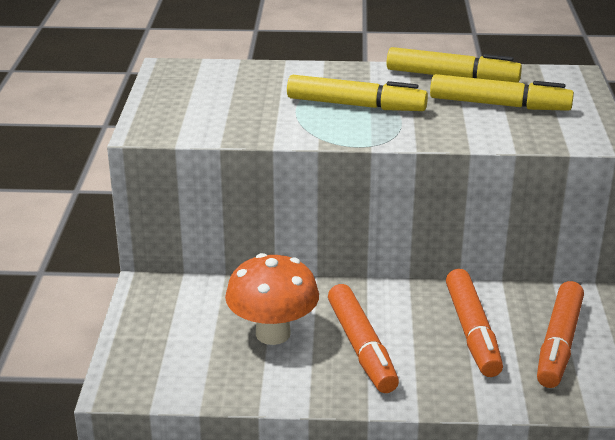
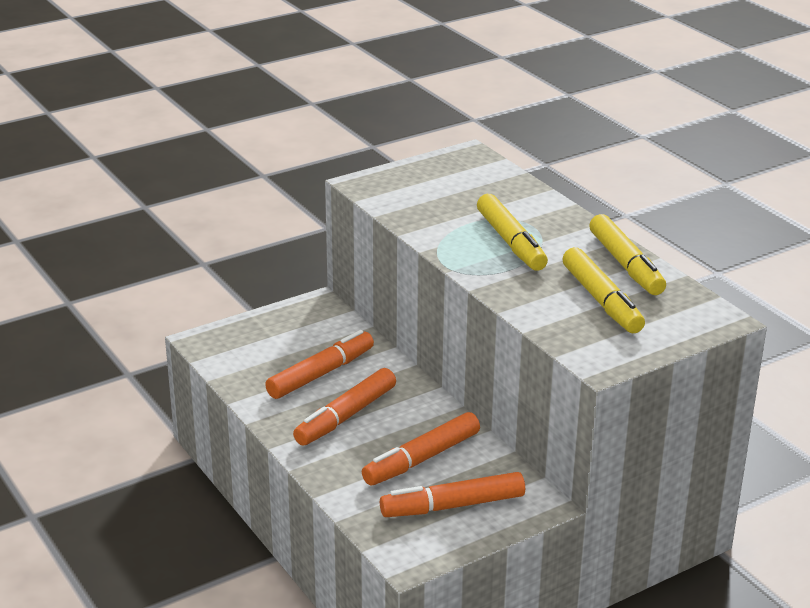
camera: 55 degrees right, 0 degrees up
orange mushroom [225,253,319,345] -> orange marker [265,330,374,399]

